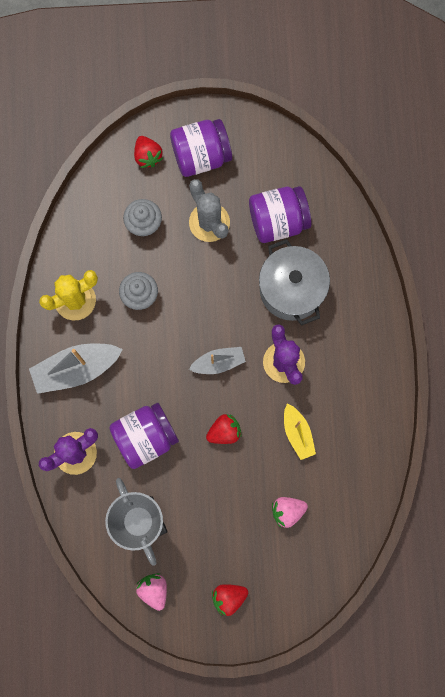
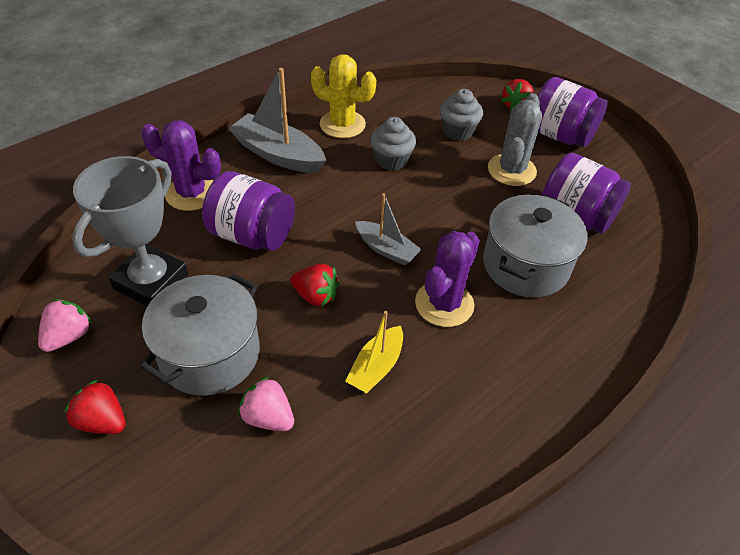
camera: 50 degrees right, 30 degrees down
none -> grey pot [140,273,260,396]

